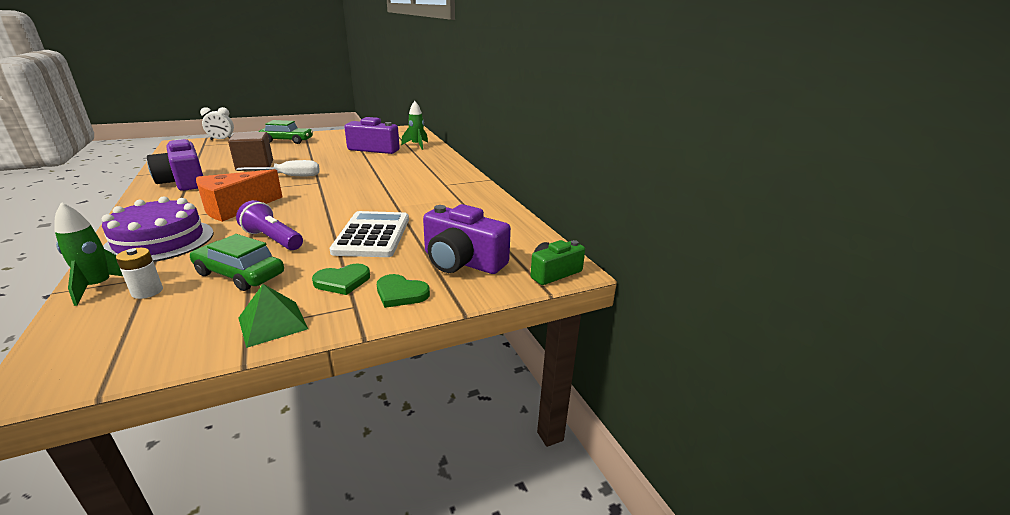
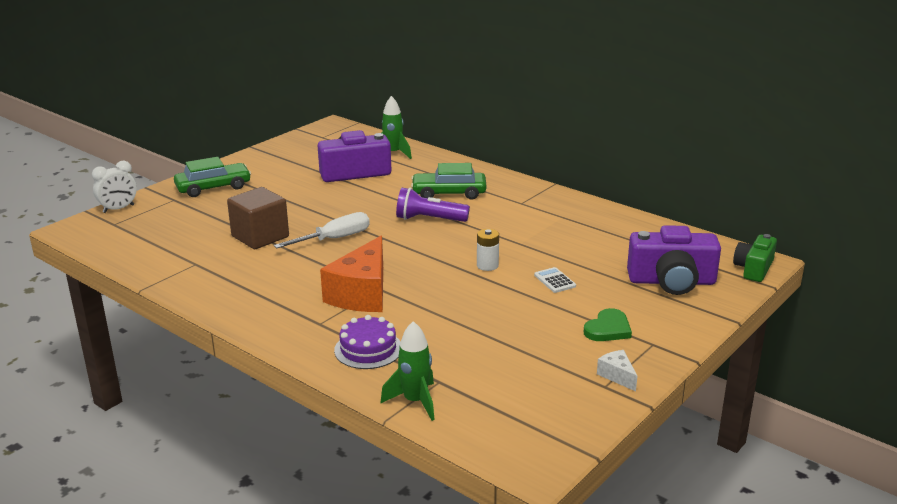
camera: 25 degrees left, 0 degrees up
purple cake [102,196,214,262] -> purple cake [334,315,401,369], size x0.63
white battery [116,248,163,299] -> white battery moved to [477,229,499,271]
purple camera [147,139,203,191] -> none
green car [190,234,284,291] -> green car moved to [411,163,486,200]
purple flashlight [236,200,303,250] -> purple flashlight moved to [396,188,470,222]
green pyramid [238,284,308,348] -> white cheese [597,350,637,391]
white calculator [329,211,409,257] -> white calculator [534,267,576,293], size x0.41
green heart [377,274,430,308] -> none

